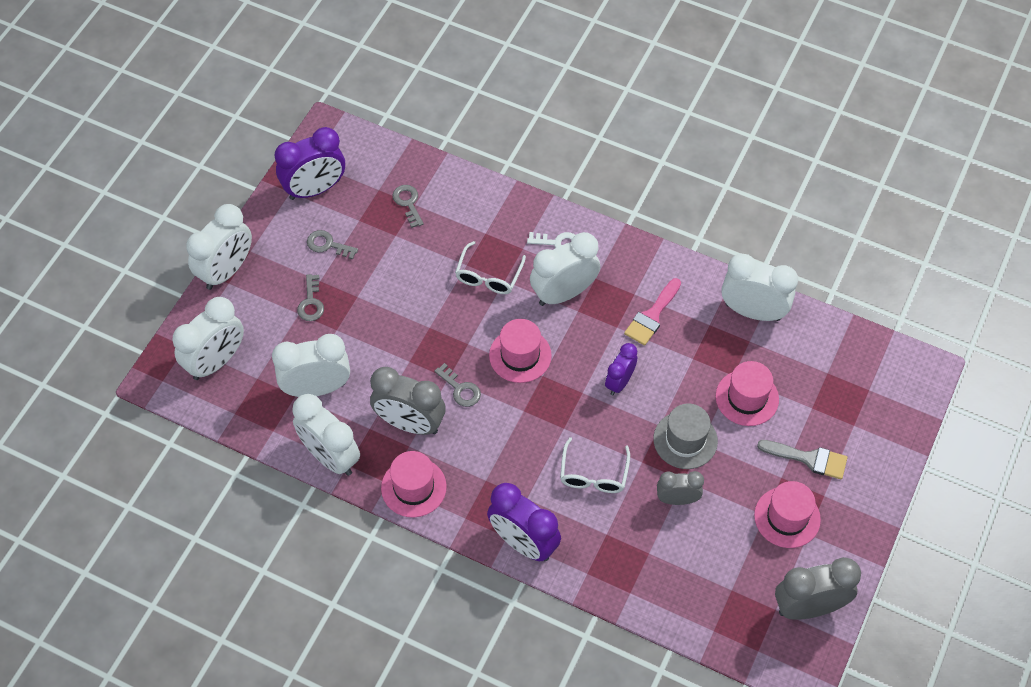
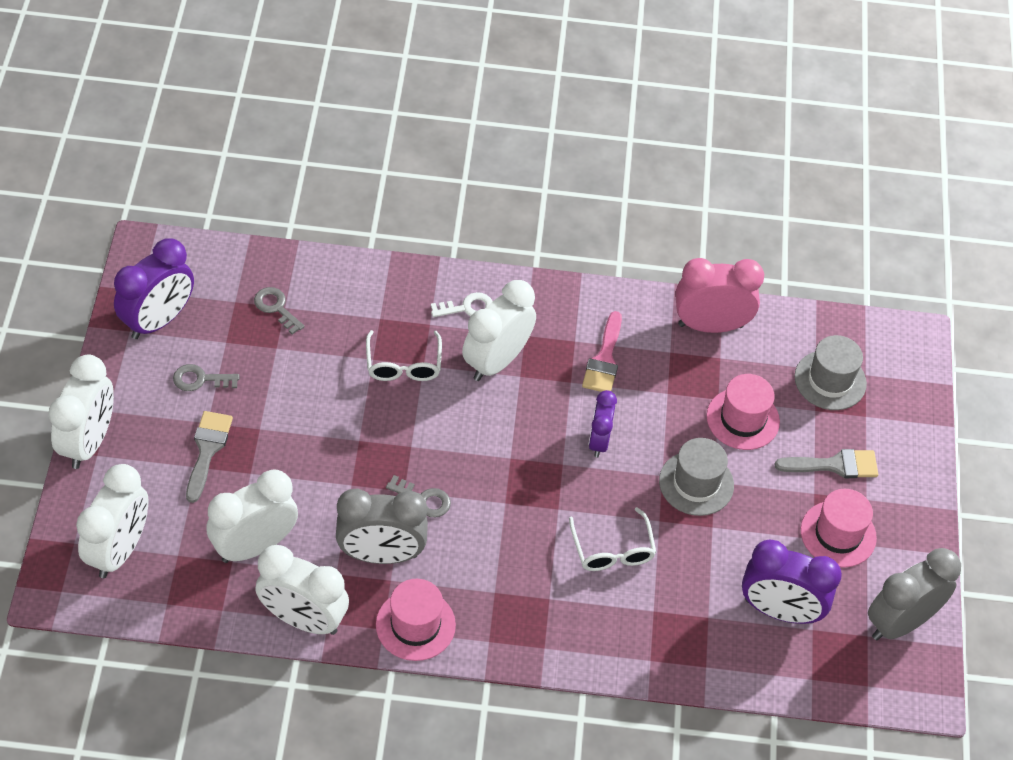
camera: 25 degrees left, 5 degrees down
grey key [297,274,324,321] -> grey brush [186,411,233,503]
purple clock [487,483,561,561] -> purple clock moved to [742,540,842,624]
pink hat [489,319,552,383] -> none
grey clock [657,471,704,505] -> none
white clock [721,254,798,321] -> pink clock [675,258,764,333]
none -> grey hat [795,335,867,410]

